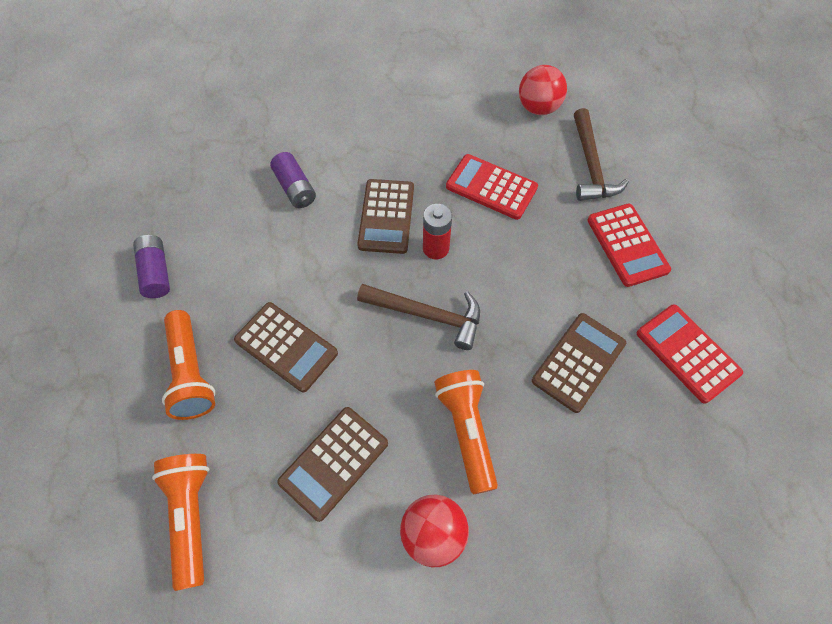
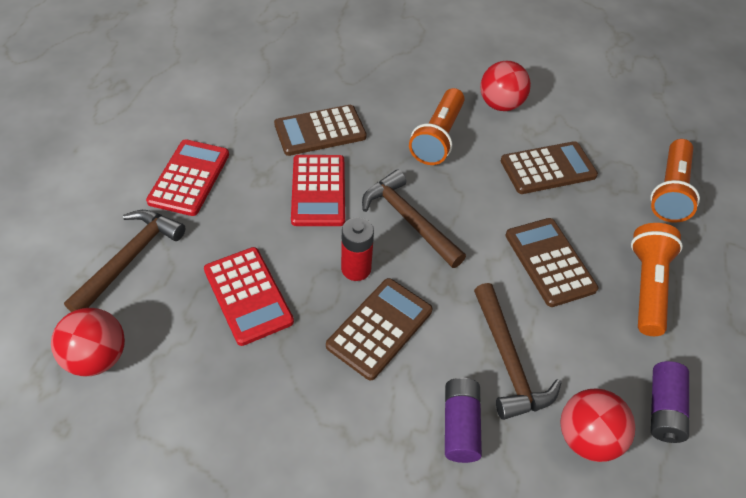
camera: 150 degrees left, 10 degrees down
red calculator [637,304,743,404] -> red calculator moved to [291,155,345,226]
none -> brown hammer [474,283,561,420]
none -> red ball [560,388,635,462]

